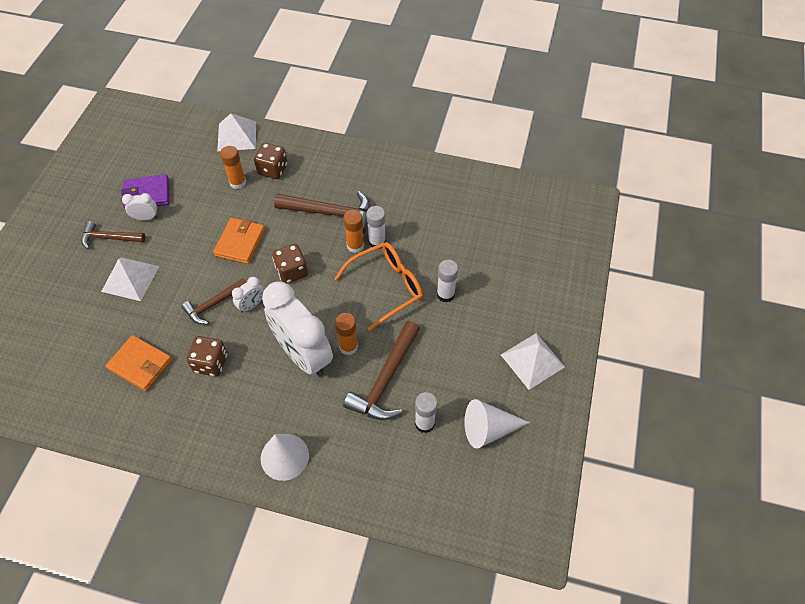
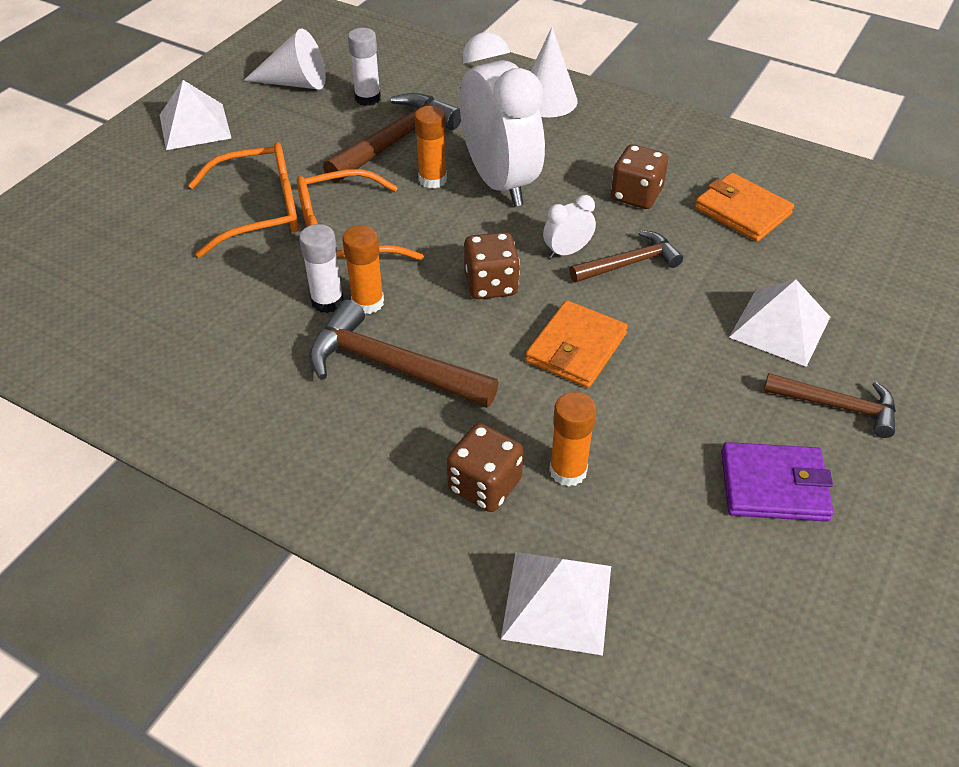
camera: 165 degrees left, 10 degrees down
white clock [122,193,158,221] -> none
white glue stick [437,260,458,302] -> orange glasses [188,142,299,258]

